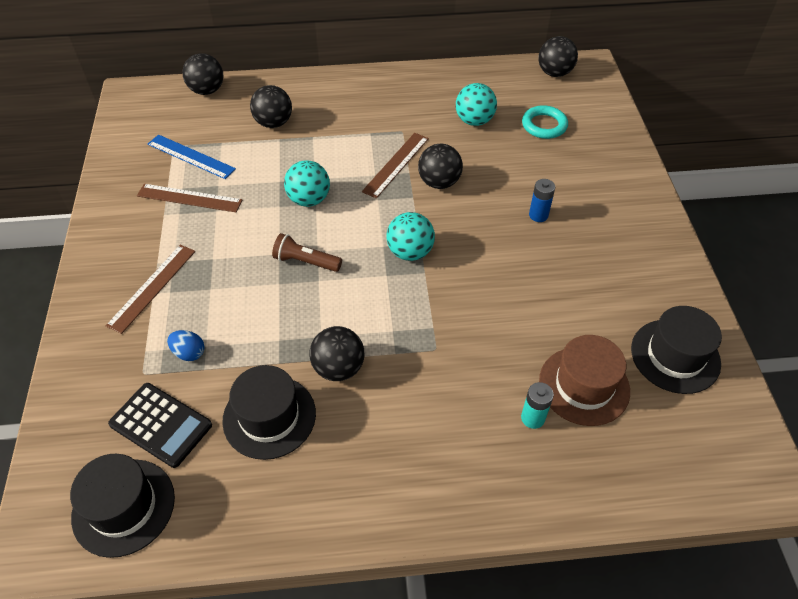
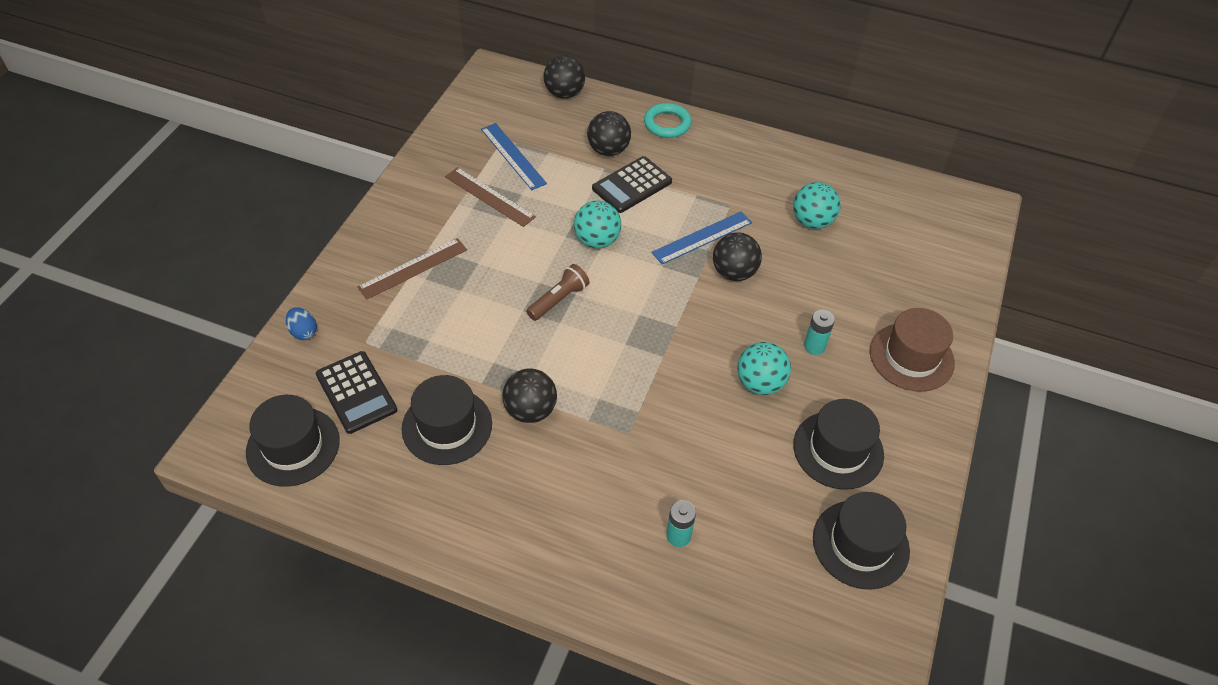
camera: 25 degrees right, 0 degrees up
blue egg [167,330,205,361] -> blue egg moved to [286,307,317,340]
brown flashlight [272,233,342,272] -> brown flashlight turned 90 degrees clockwise [526,264,590,321]
brown ruler [362,133,429,199] -> blue ruler [651,211,752,264]
turquoise ball [386,212,435,261] -> turquoise ball moved to [737,342,791,395]
turquoise ring [522,105,568,139] -> turquoise ring moved to [644,103,692,138]
blue battery [529,179,555,222] -> turquoise battery [804,310,835,355]
black ball [538,36,578,77] -> none
brown hat [539,335,630,426] -> brown hat moved to [870,308,955,392]
none -> black calculator [592,156,672,213]
none -> black hat [793,399,884,490]

